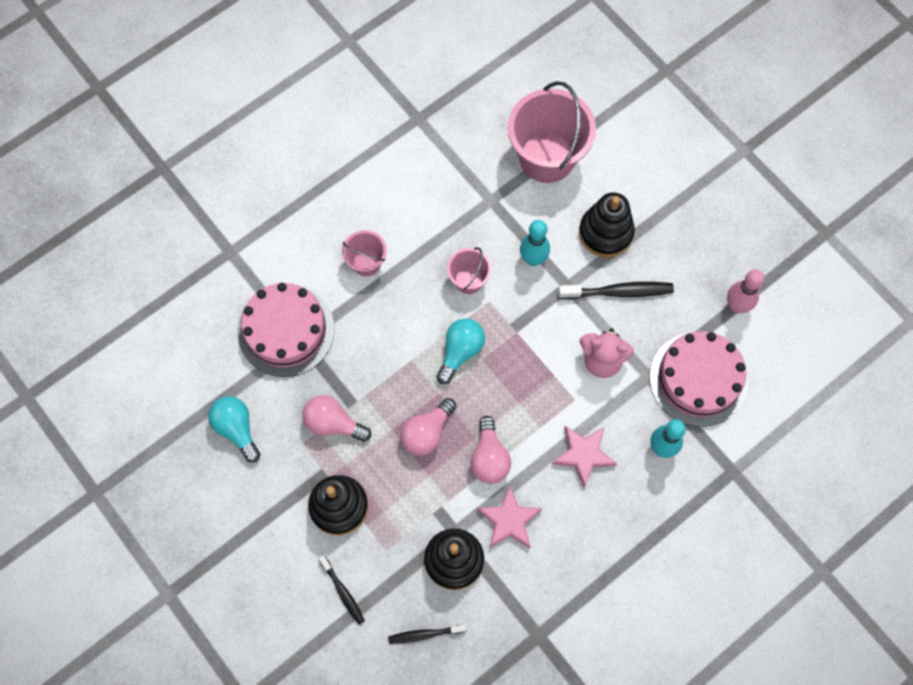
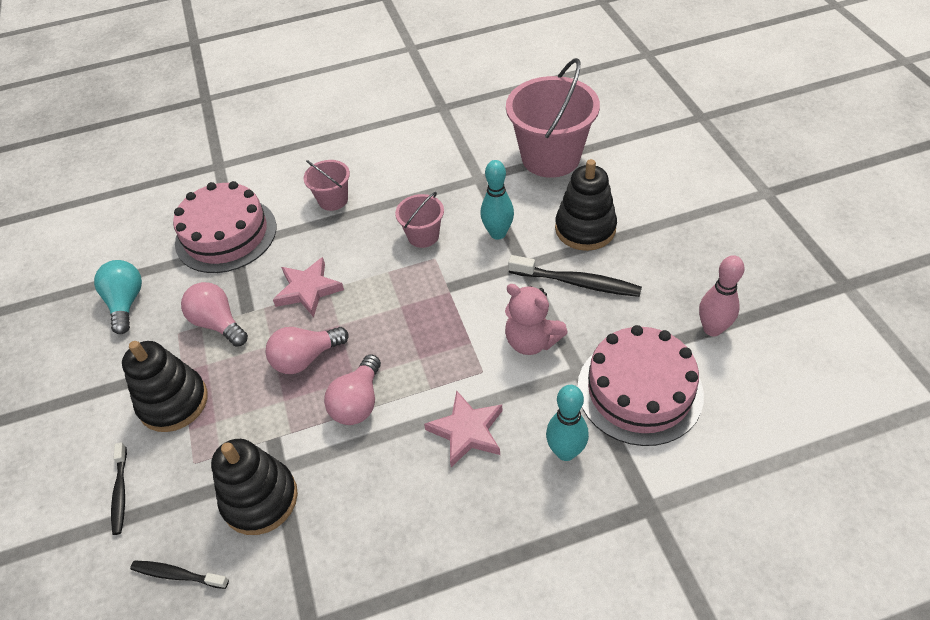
camera: 25 degrees right, 20 degrees down
turquoise light bulb [436,318,485,384] -> none
pink star [477,485,542,548] -> pink star moved to [273,257,344,317]

